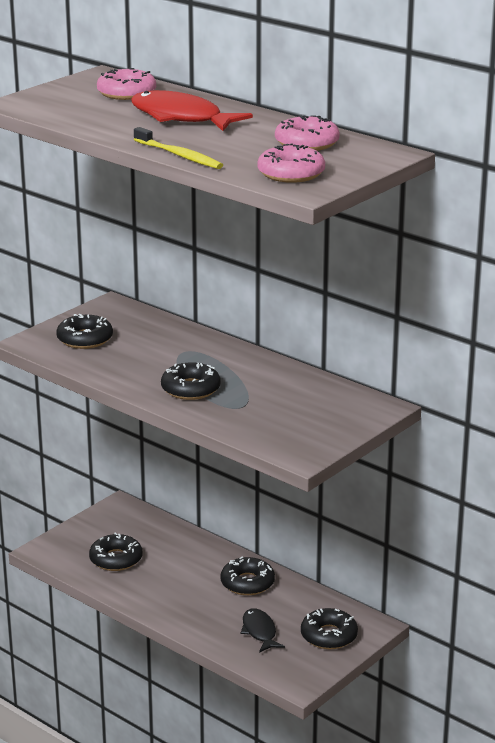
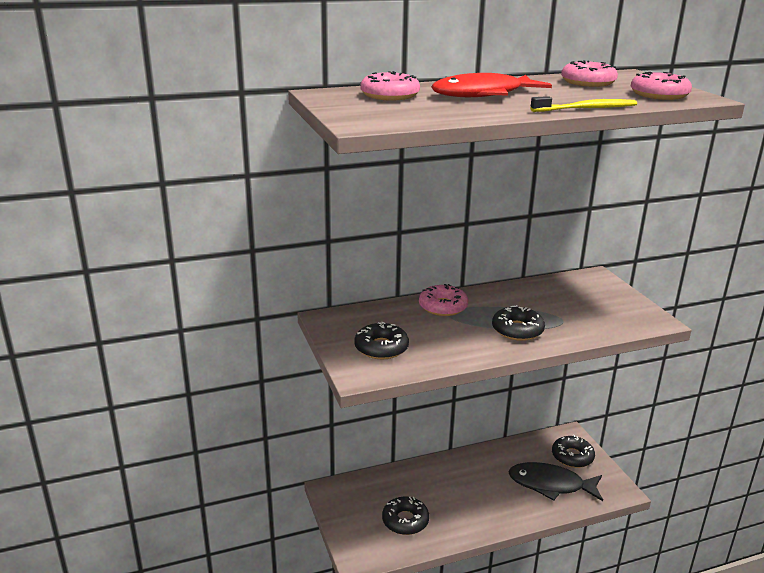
camera: 60 degrees left, 0 degrees up
black donut [220,556,275,595] -> none
black fish [241,608,285,653] -> black fish [508,462,603,501], size x1.72
none -> pink donut [419,284,468,316]

